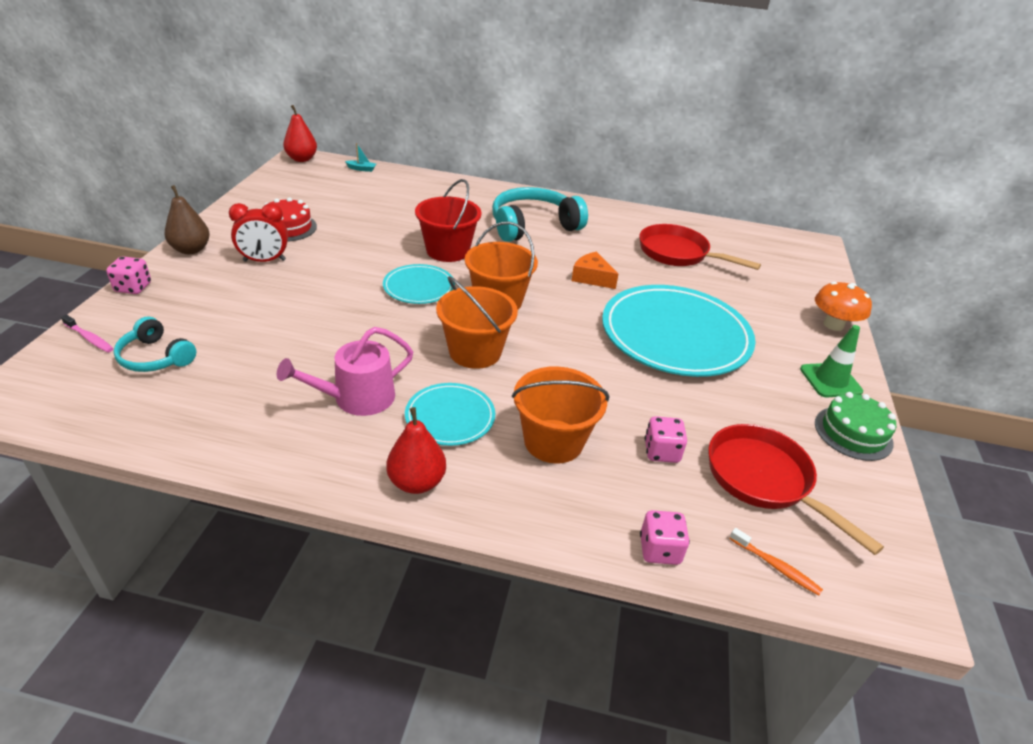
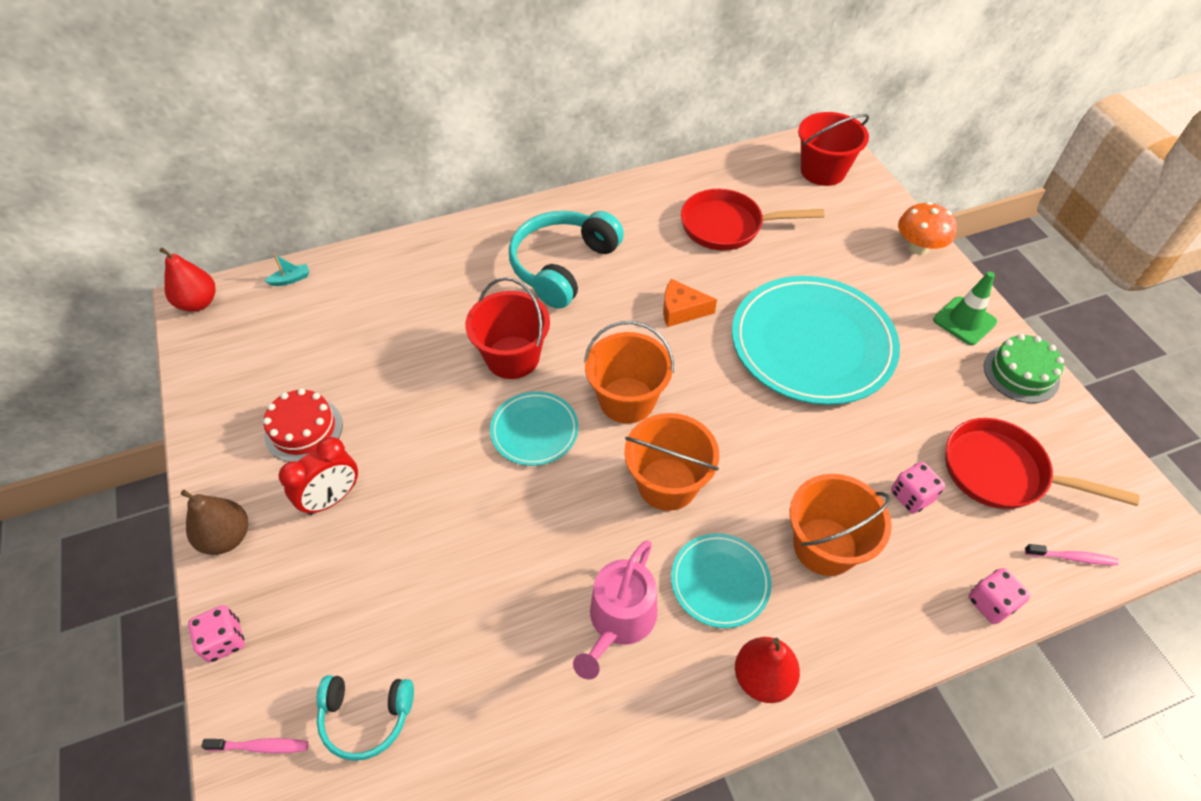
camera: 30 degrees left, 15 degrees up
orange toothbrush [729,528,823,596] -> pink toothbrush [1025,544,1119,565]
none -> red bucket [798,112,869,186]

